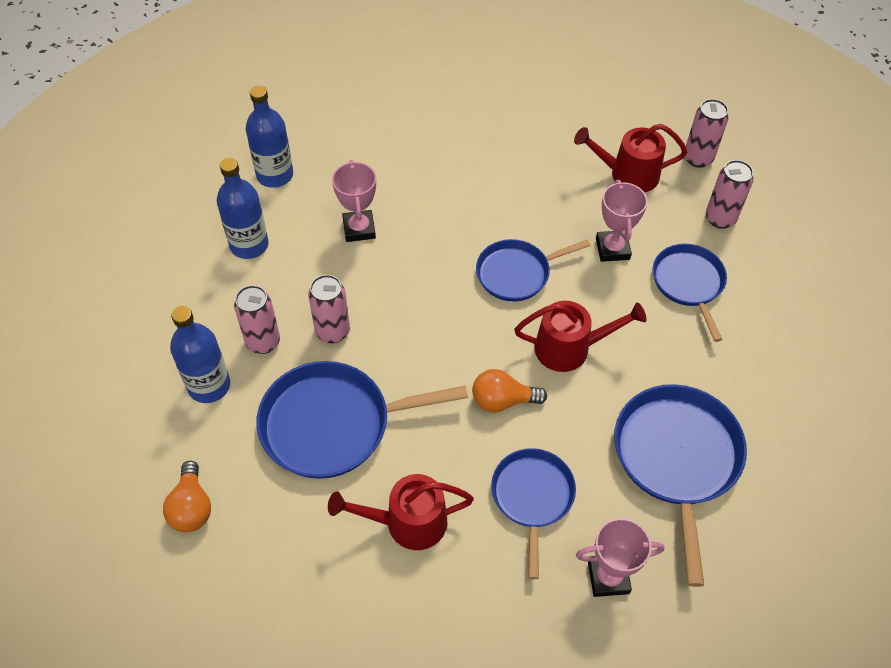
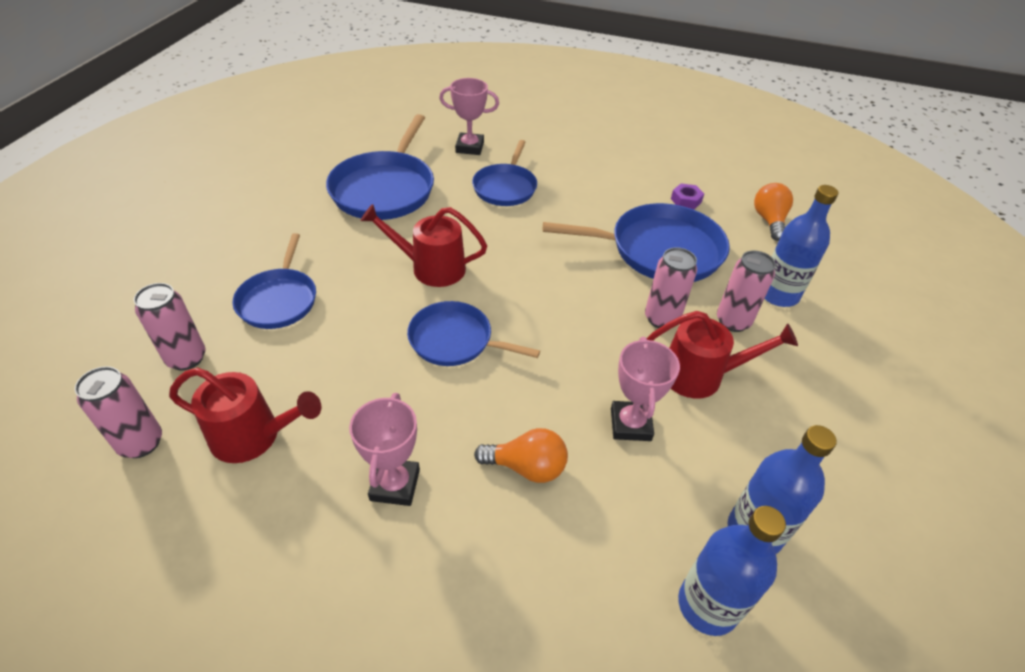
camera: 170 degrees left, 10 degrees down
blue bottle [217,158,269,259] -> blue bottle moved to [678,506,786,636]
red watering can [328,474,474,550] -> red watering can moved to [647,311,798,398]
orange light bulb [472,369,547,413] -> orange light bulb moved to [474,428,568,483]
blue pan [476,239,590,302] -> blue pan turned 150 degrees counterclockwise [407,301,540,366]
pink trophy [596,180,648,262] -> pink trophy moved to [349,393,420,506]
none -> purple nut [671,183,704,210]

